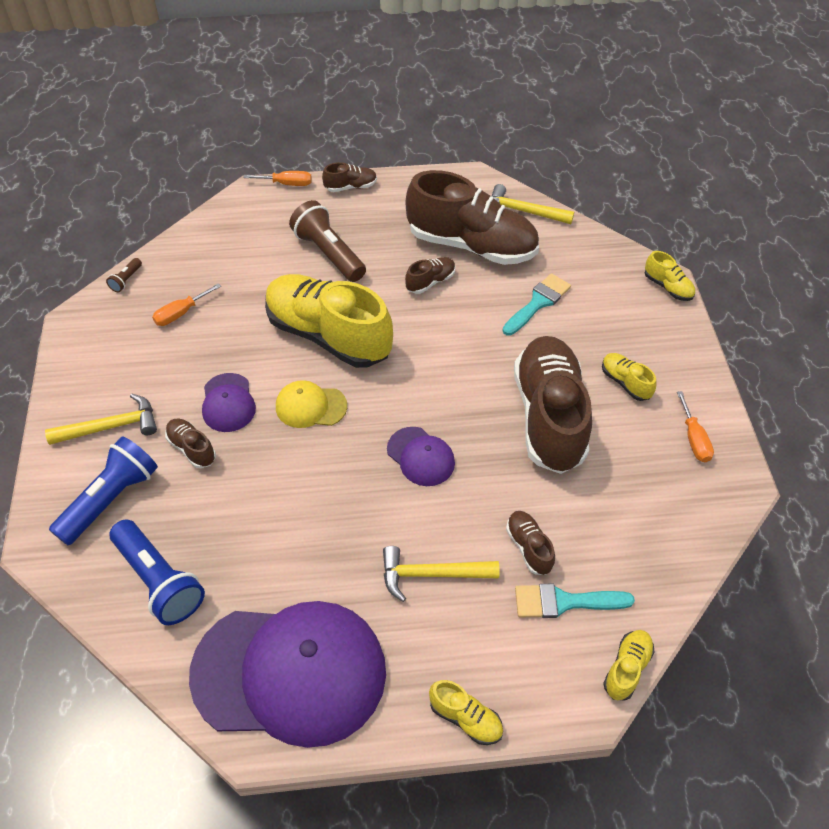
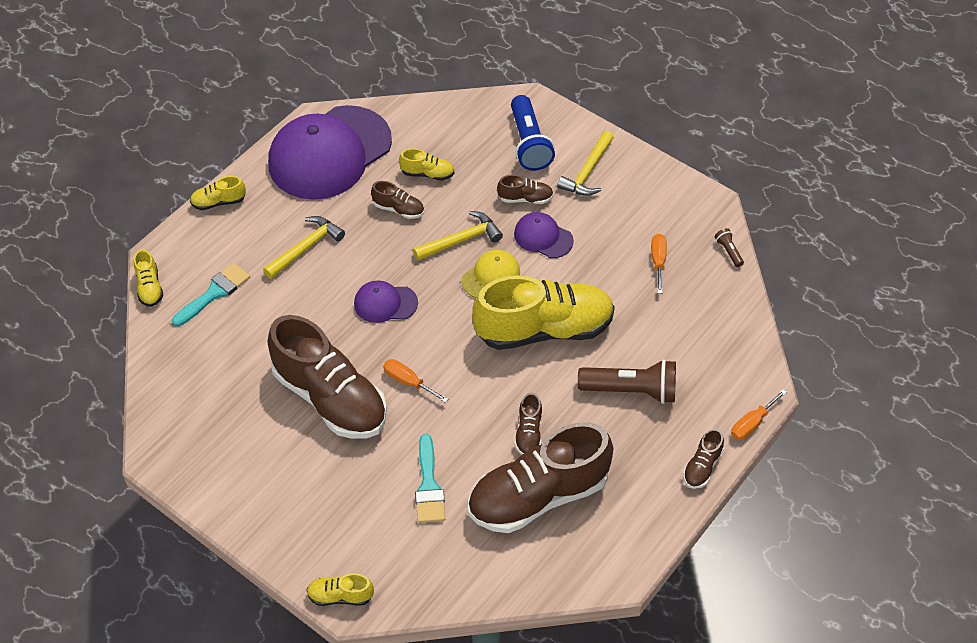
camera: 135 degrees right, 0 degrees up
blue flashlight [110,520,205,625] -> none
yellow hammer [492,184,574,224] -> yellow hammer moved to [413,211,503,261]
brown shoe [506,511,555,575] -> brown shoe moved to [371,181,424,219]
yellow shoe [602,353,657,401] -> yellow shoe moved to [399,148,454,181]
orange screwdriver [677,391,714,462] -> orange screwdriver moved to [383,359,448,403]

